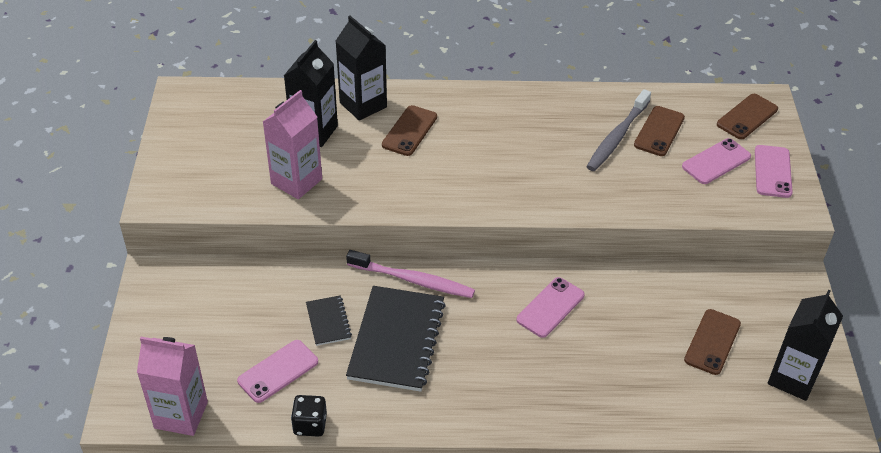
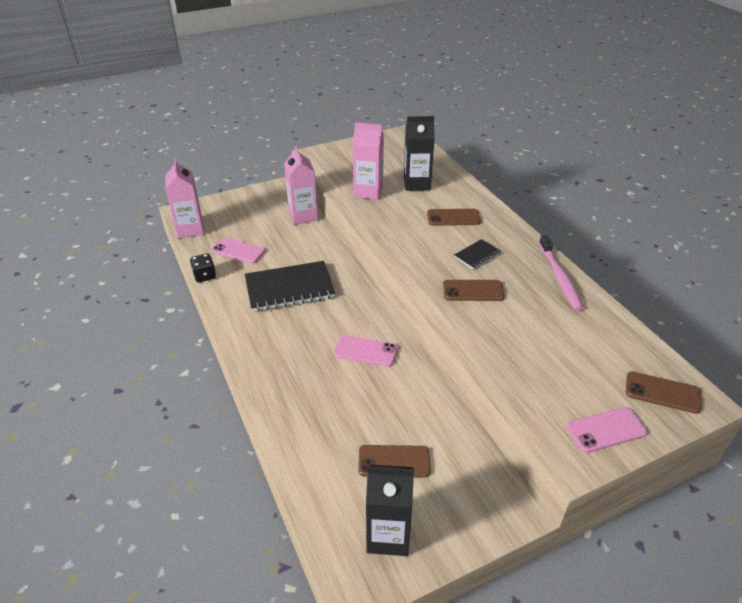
camera: 65 degrees right, 5 degrees down
black notebook [306,295,352,346] -> black notebook moved to [454,239,501,269]
black carton [336,15,387,121] -> none
pink toothbrush [346,250,475,298] -> pink toothbrush moved to [539,235,583,311]
grey toothbrush [586,89,651,171] -> none
brown phone [634,106,685,156] -> brown phone moved to [443,280,505,301]
pink phone [682,138,751,184] -> none
none -> pink carton [284,146,318,225]

